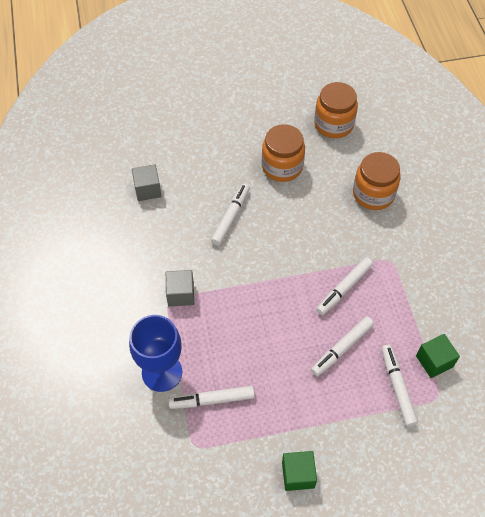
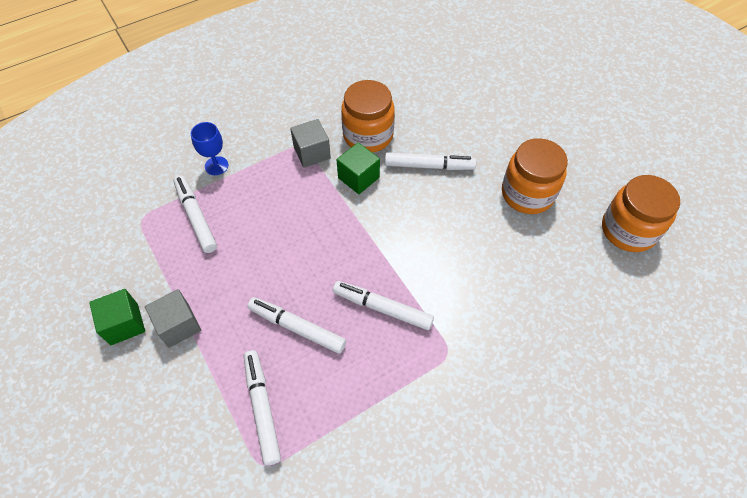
camera: 70 degrees right, 0 degrees up
blue goblet [129,315,182,392] -> blue goblet [191,122,228,175], size x0.54
grey cube [132,164,162,201] -> grey cube moved to [145,289,201,348]
orange jar [353,152,400,210] -> orange jar moved to [341,80,395,153]
white marker [381,344,418,427] -> white marker turned 75 degrees counterclockwise [244,350,281,466]
green cube [416,334,460,378] -> green cube moved to [336,142,380,194]

